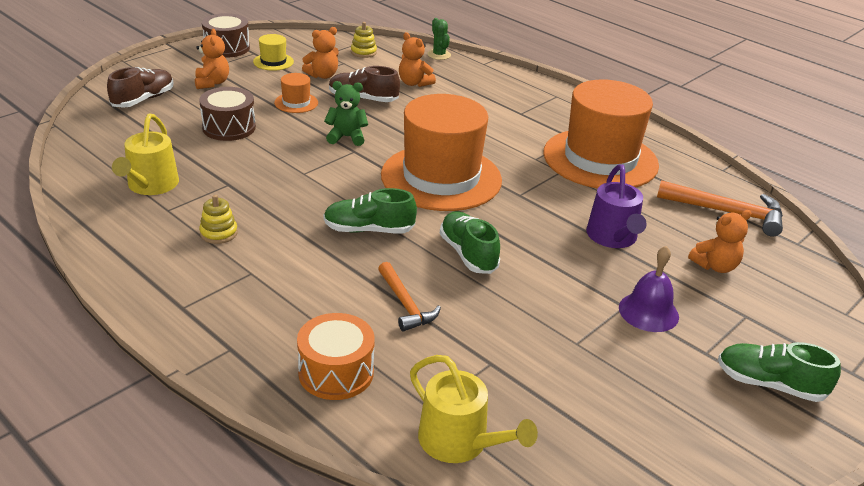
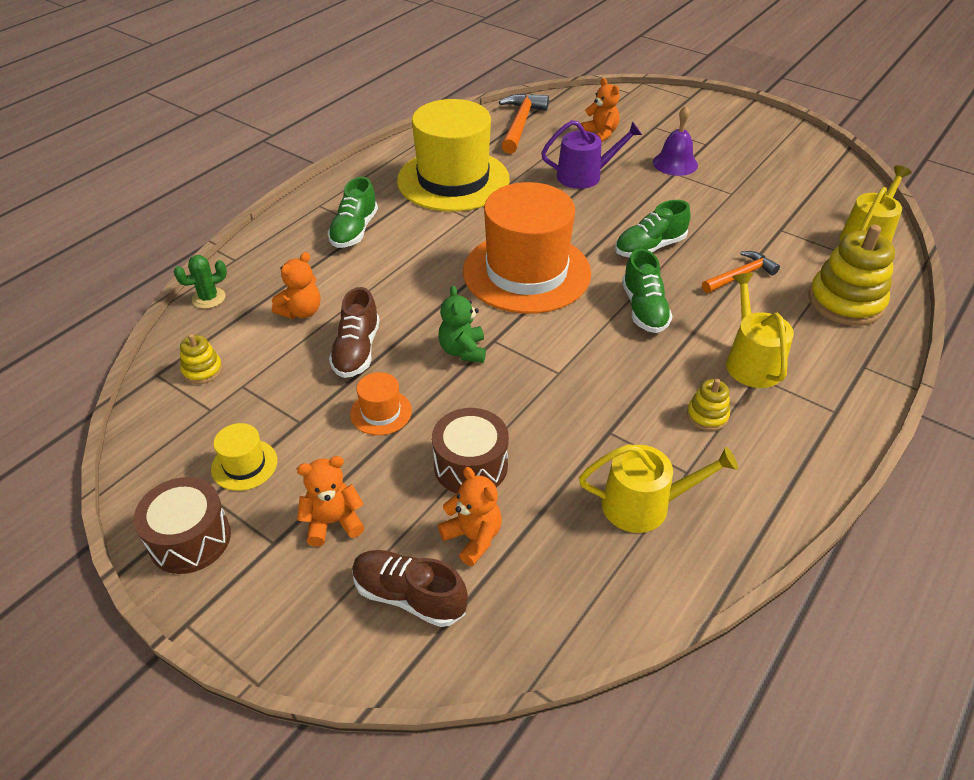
camera: 95 degrees left, 10 degrees up
orange drum [297,313,375,400] -> yellow stacking toy [809,225,895,326]
orange teddy bear [302,27,339,79] -> orange teddy bear moved to [438,467,502,566]
orange hat [543,79,659,189] -> yellow hat [397,99,510,212]
green shoe [718,342,841,402] -> green shoe moved to [328,177,378,248]
none -> yellow watering can [726,273,794,388]

